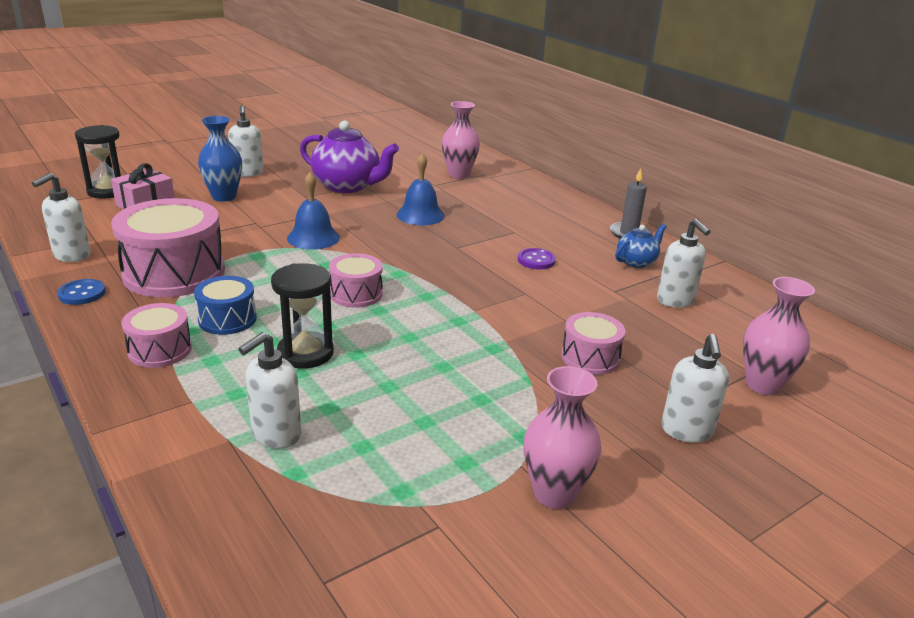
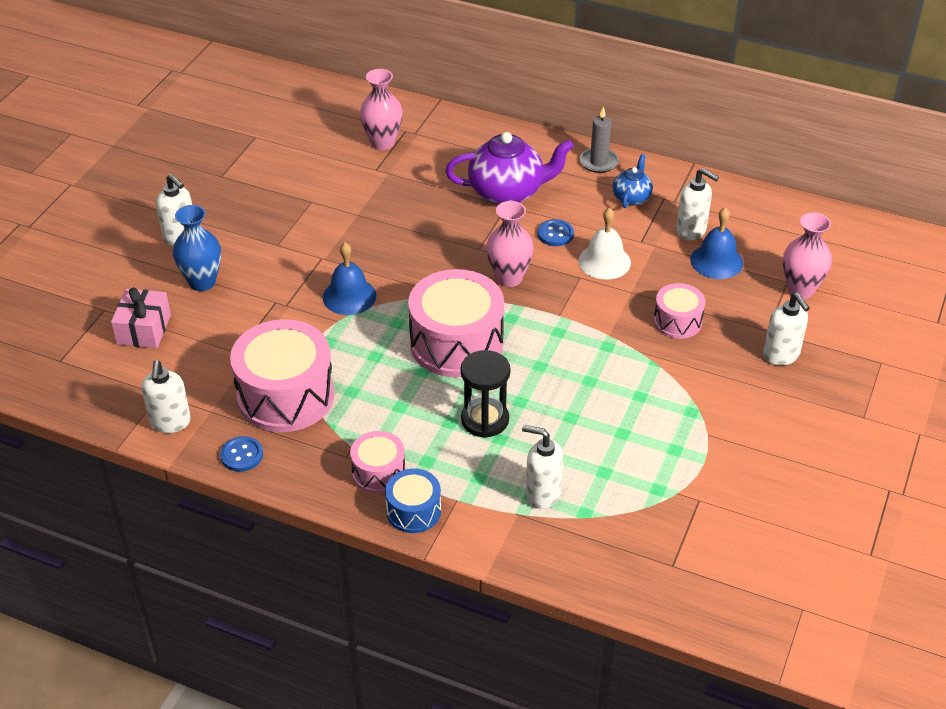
camera: 30 degrees left, 15 degrees up
black hourglass [75,125,121,199] -> none
blue drum [194,276,256,335] -> blue drum moved to [385,469,441,533]
white soap dispenser [239,332,301,449] -> white soap dispenser turned 105 degrees clockwise [522,425,563,509]
purple teapot [300,121,399,193] -> purple teapot moved to [445,132,574,205]
pink drum [329,253,383,308] -> pink drum [408,269,504,377], size x1.90
blue bell [397,153,445,225] -> blue bell moved to [691,207,743,279]
purple button [518,248,556,270] -> blue button [538,219,574,246]
pink vase [524,366,601,509] -> pink vase moved to [486,201,534,287]
none -> white bell [579,208,631,280]

